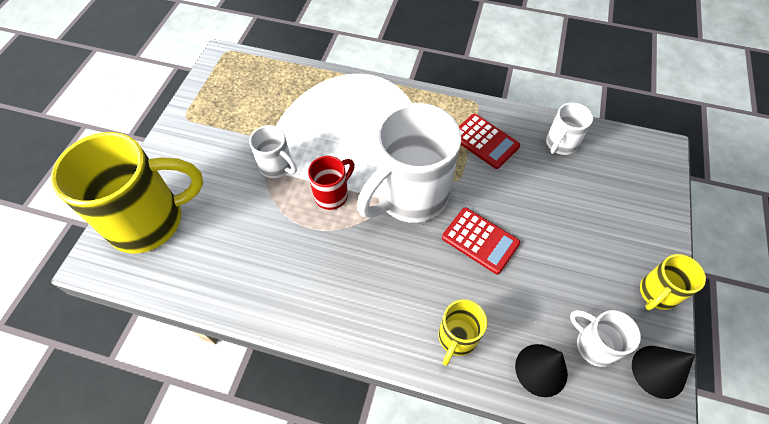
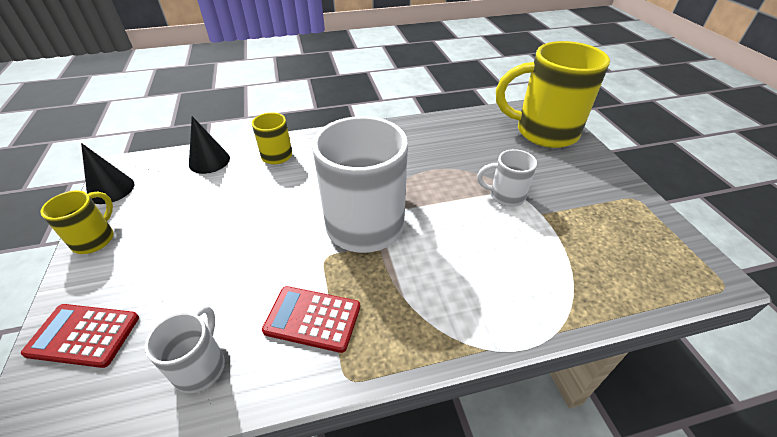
camera: 150 degrees right, 15 degrees down
yellow mug [51,132,203,253] -> yellow mug turned 60 degrees clockwise [496,41,610,148]
red mug [308,156,355,210] -> none
red calculator [442,208,520,274] -> red calculator moved to [21,304,139,368]
white mug [570,310,641,367] -> none

